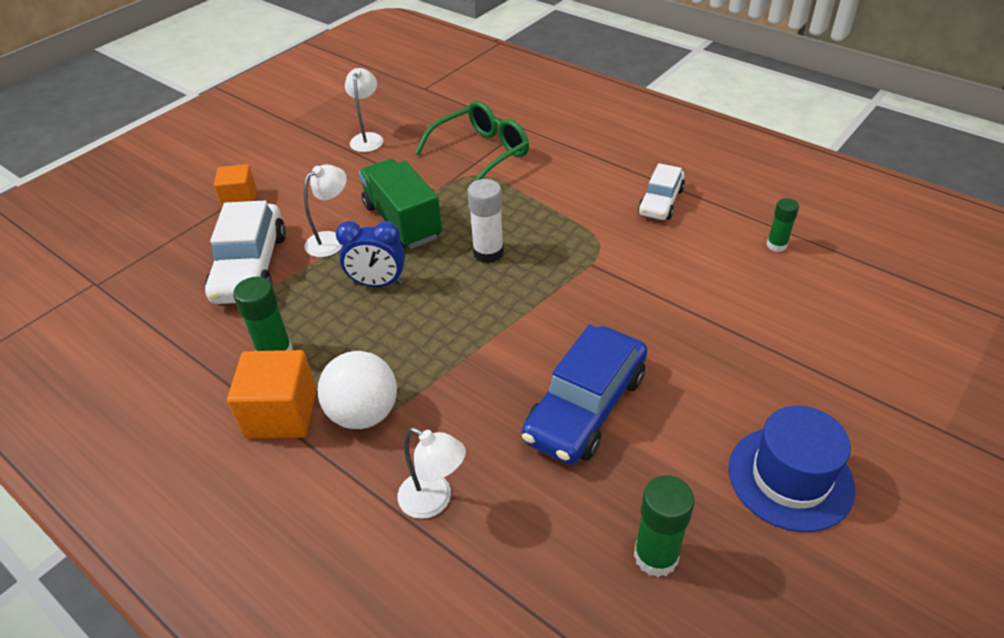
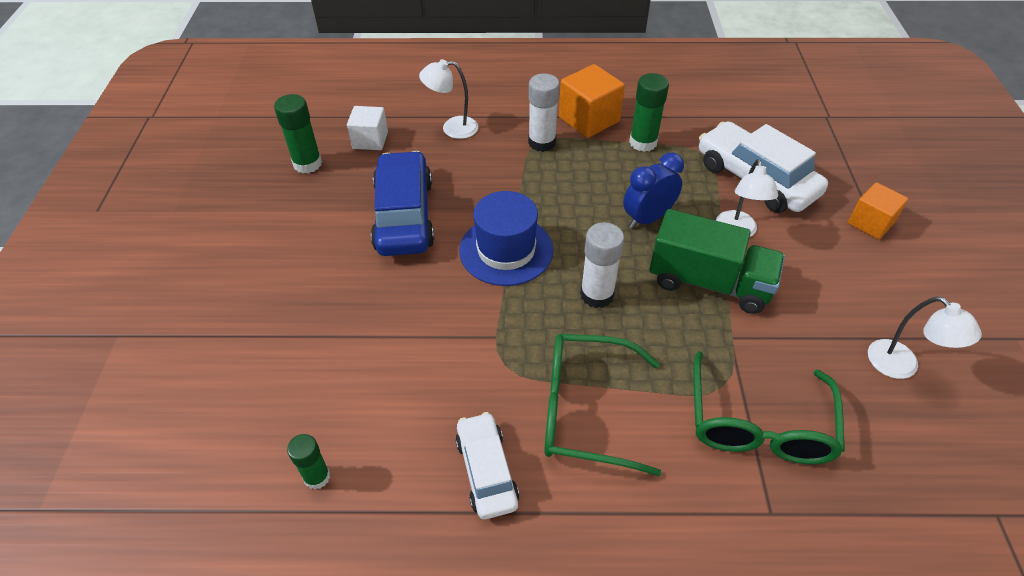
camera: 140 degrees right, 5 degrees up
white ball [318,351,397,429] -> white glue stick [528,74,560,152]
blue hat [729,406,855,532] -> blue hat moved to [459,191,553,286]
none -> white cube [347,106,388,150]
none -> green glasses [544,334,661,476]

